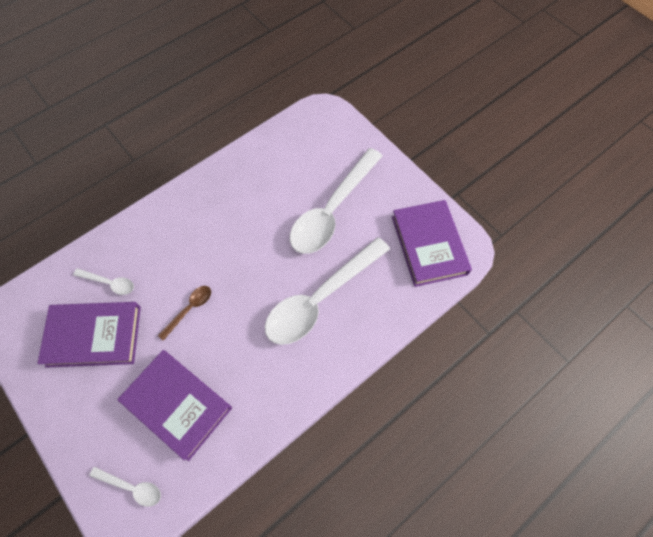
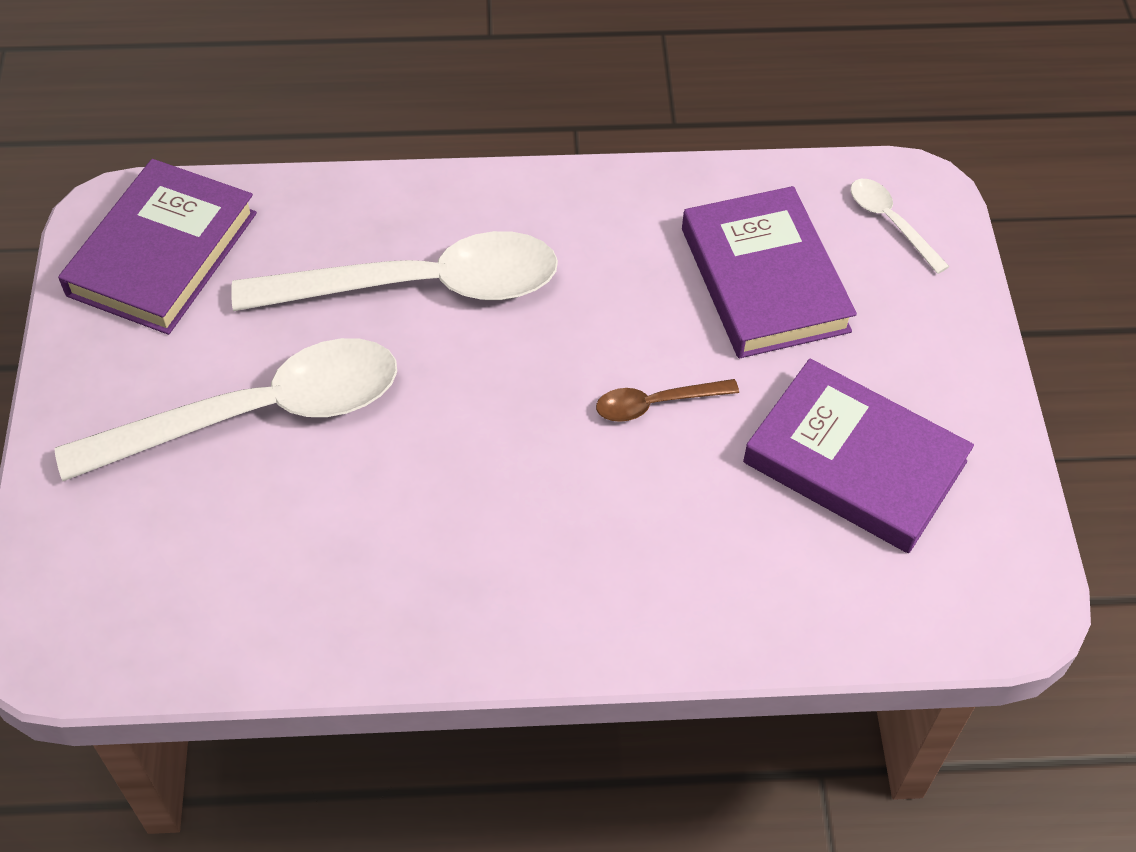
camera: 145 degrees left, 10 degrees down
white spoon [73,268,134,295] -> none

